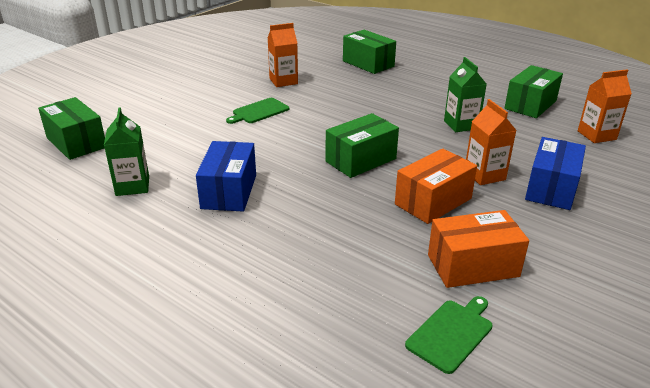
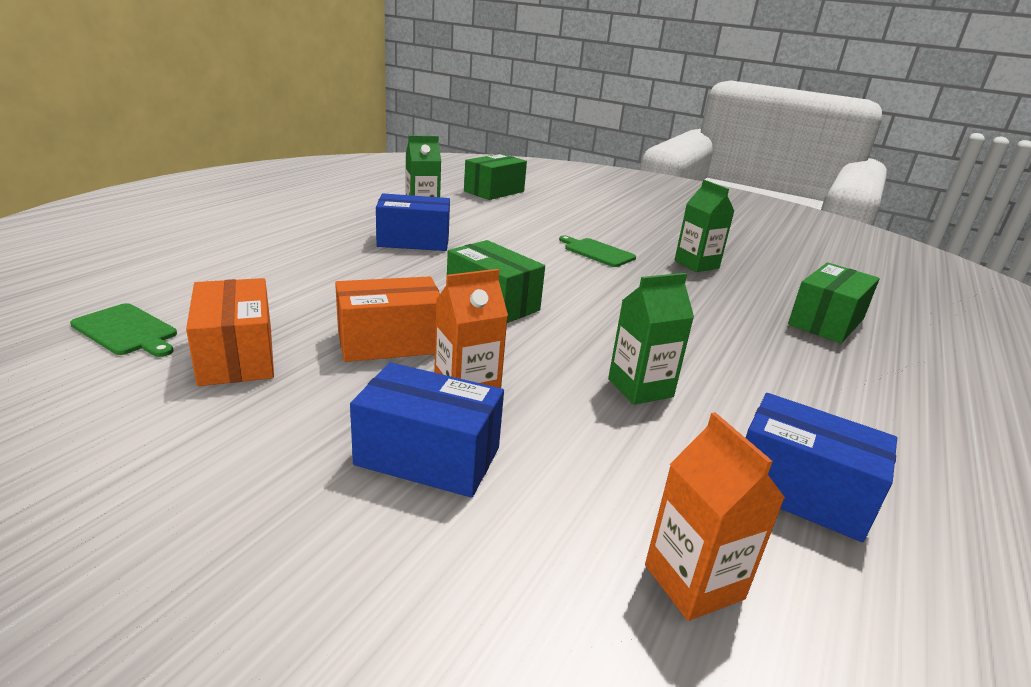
camera: 80 degrees right, 5 degrees down
orange carton [268,23,298,87] -> green carton [675,180,734,272]
orange box [395,149,477,224] -> orange box turned 60 degrees counterclockwise [335,276,440,362]
green box [504,65,563,118] -> blue box [746,393,897,542]

